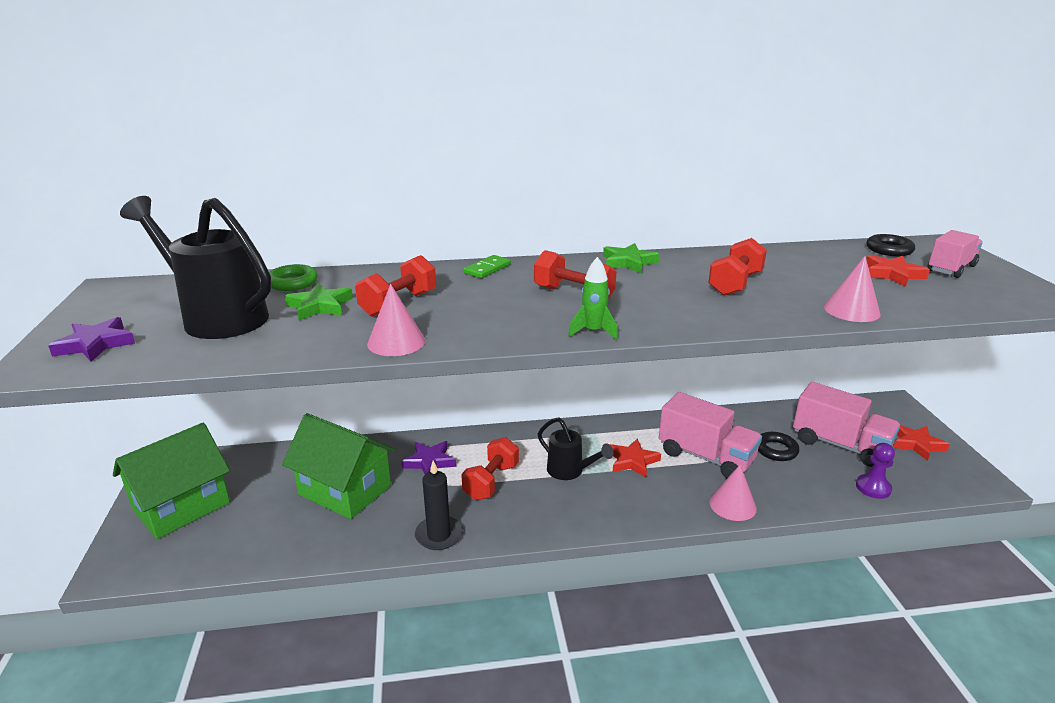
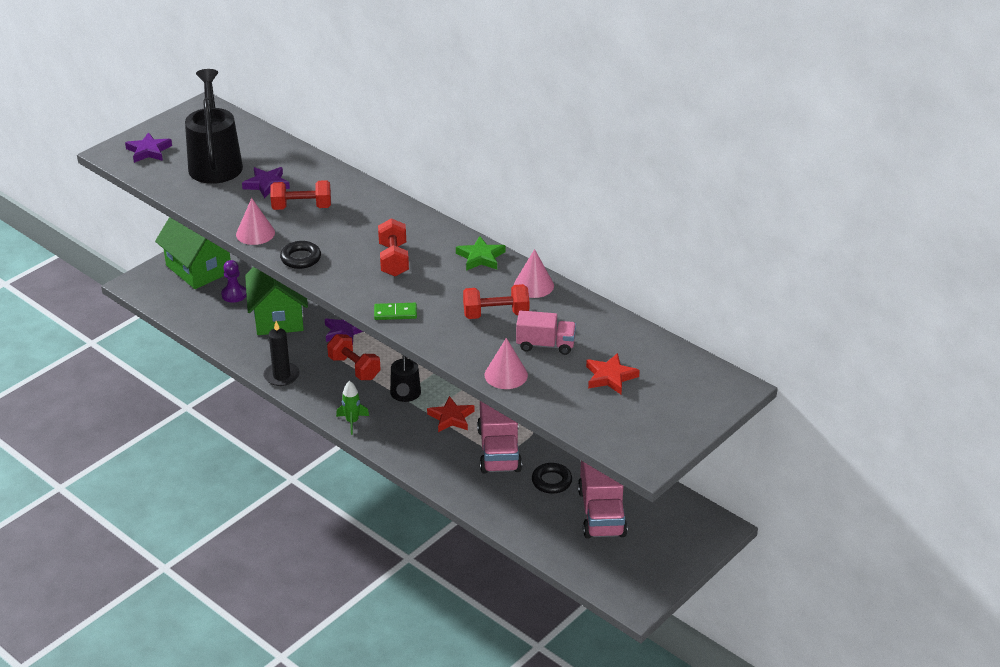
camera: 50 degrees right, 10 degrees up
green house [113,423,230,539] -> green house turned 45 degrees clockwise [155,217,231,289]
green ring [269,264,318,291] -> none
green star [285,283,353,320] -> purple star [242,167,290,198]
red dumbbell [461,437,519,500] -> red dumbbell turned 60 degrees clockwise [327,334,381,380]
green domino [464,255,511,278] -> green domino moved to [374,303,417,320]
green rocket [568,257,618,340] -> green rocket moved to [336,381,369,435]
pink cone [709,465,757,521] -> pink cone moved to [514,249,554,298]
purple pawn [856,443,895,499] -> purple pawn moved to [221,260,247,303]
black ring [866,234,915,256] -> black ring moved to [280,241,321,269]
red star [893,425,950,461] -> none
pink truck [927,230,983,278] -> pink truck moved to [516,310,576,355]

